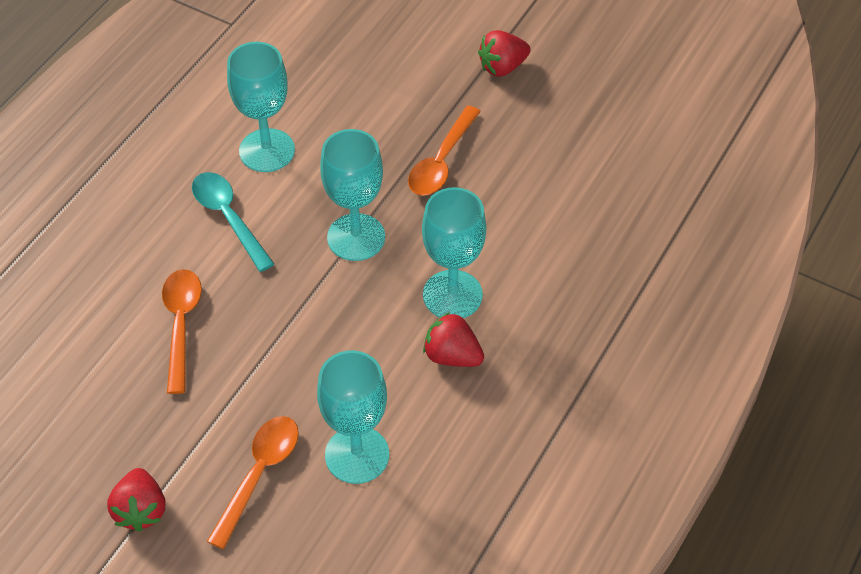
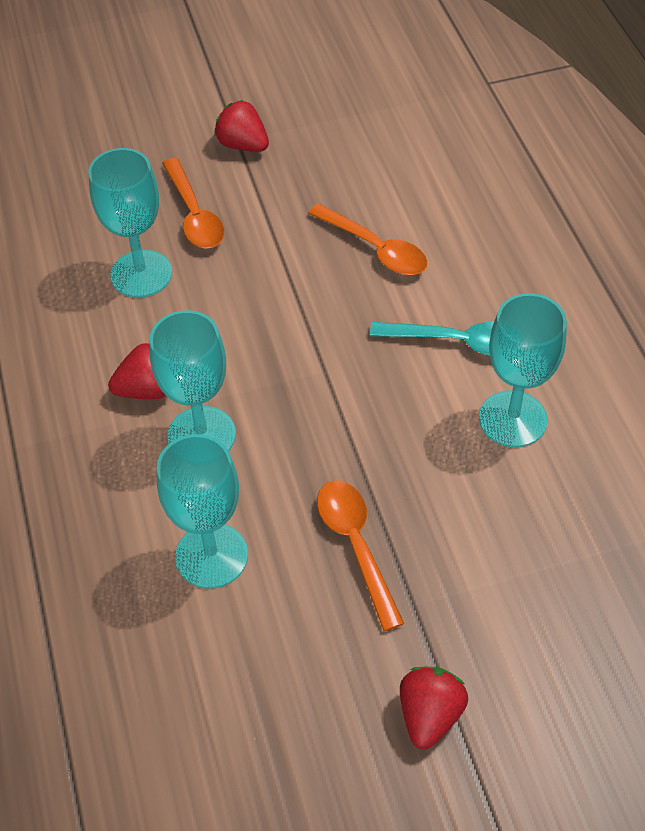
camera: 135 degrees right, 0 degrees up
turquoise goblet [320,129,385,261] -> turquoise goblet moved to [157,434,248,588]

